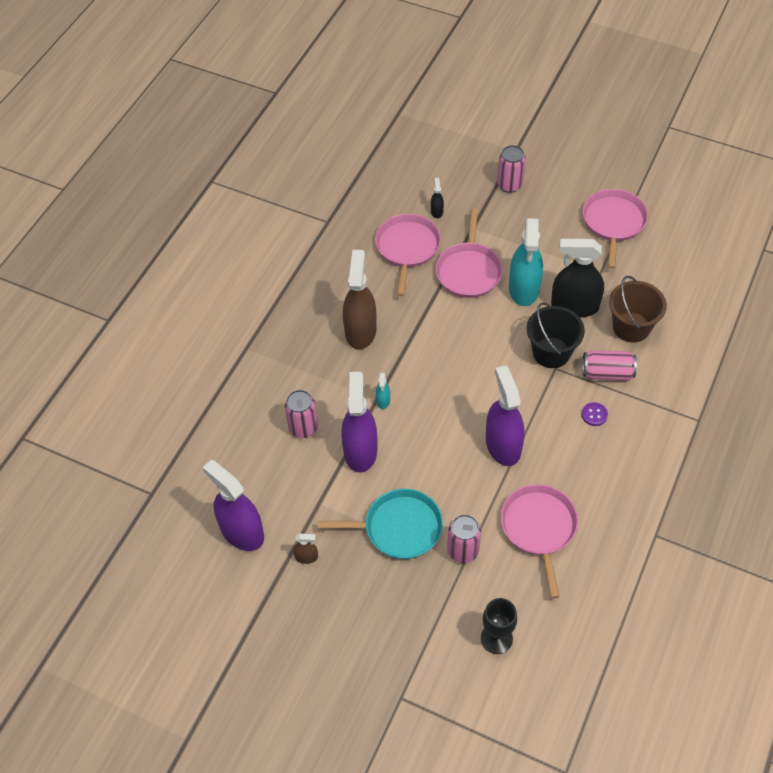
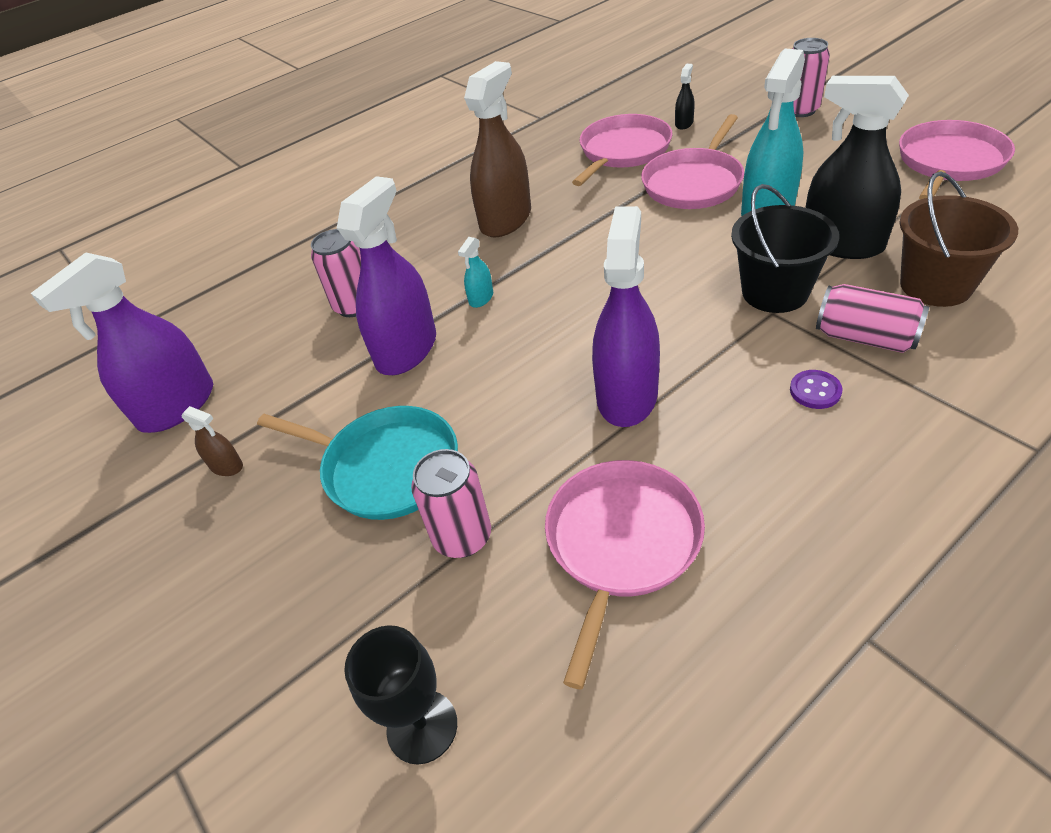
camera: 30 degrees right, 10 degrees down
purple spray bottle [202,460,264,551] -> purple spray bottle turned 120 degrees counterclockwise [31,252,213,433]

